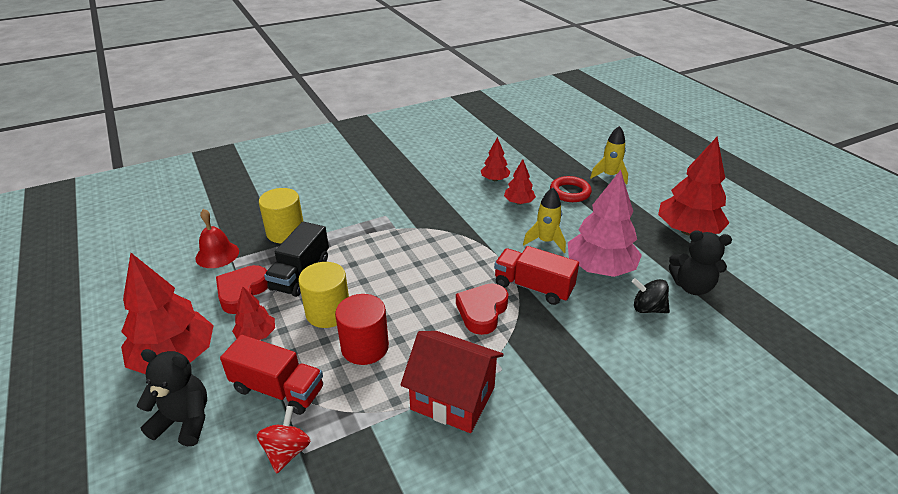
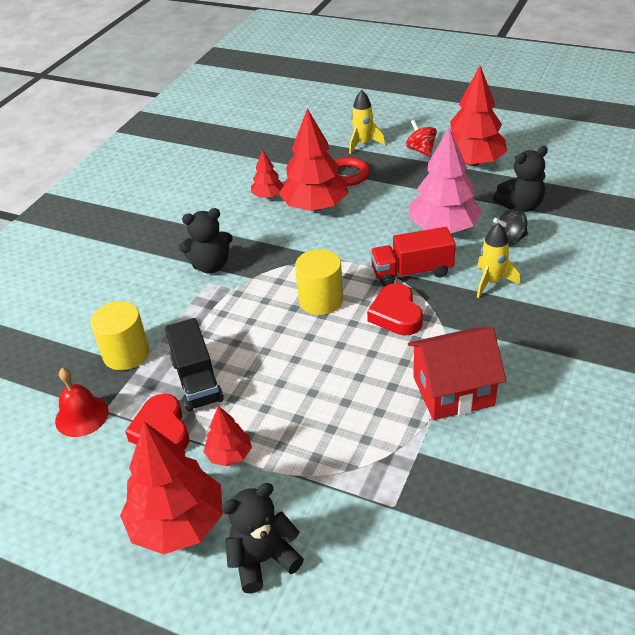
camera: 35 degrees left, 5 degrees up
red truck [220,335,323,415] -> none
red spinning top [257,406,311,474] -> red spinning top moved to [406,120,437,157]
yellow cylinder [298,262,349,328] -> yellow cylinder moved to [295,249,343,315]
red cylinder [335,294,389,365] -> none
red tree [504,159,536,205] -> red tree [279,109,348,211], size x1.97
yellow rocket [523,187,566,253] -> yellow rocket moved to [477,223,520,298]
none -> black teddy bear [179,208,233,274]

